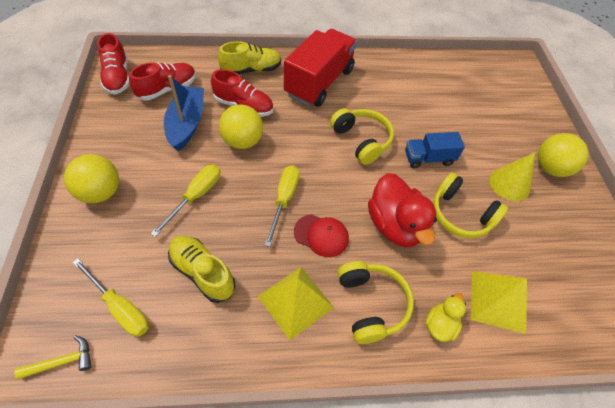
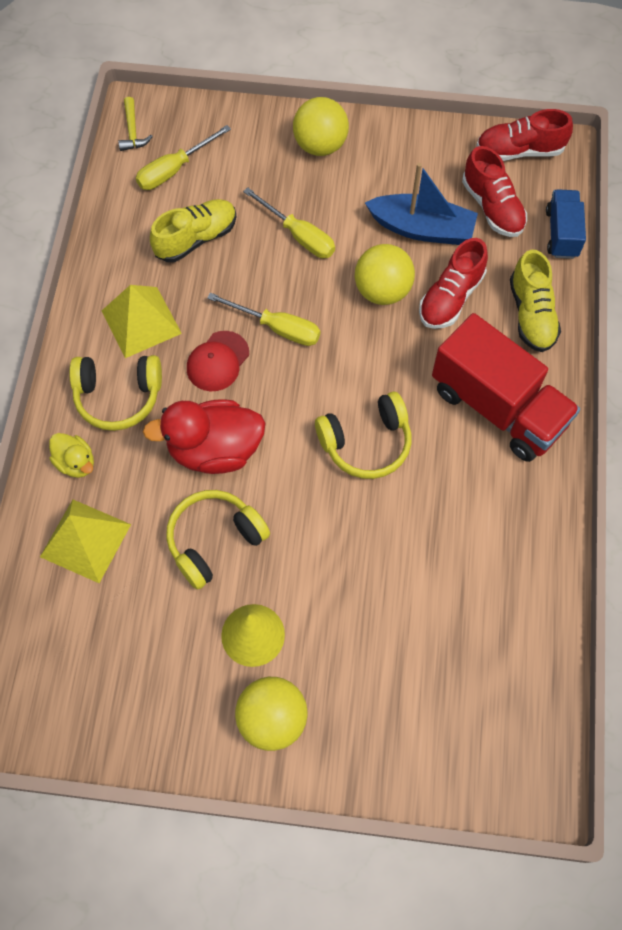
camera: 105 degrees right, 10 degrees up
blue truck [405,132,465,168] -> blue truck moved to [546,189,586,259]

